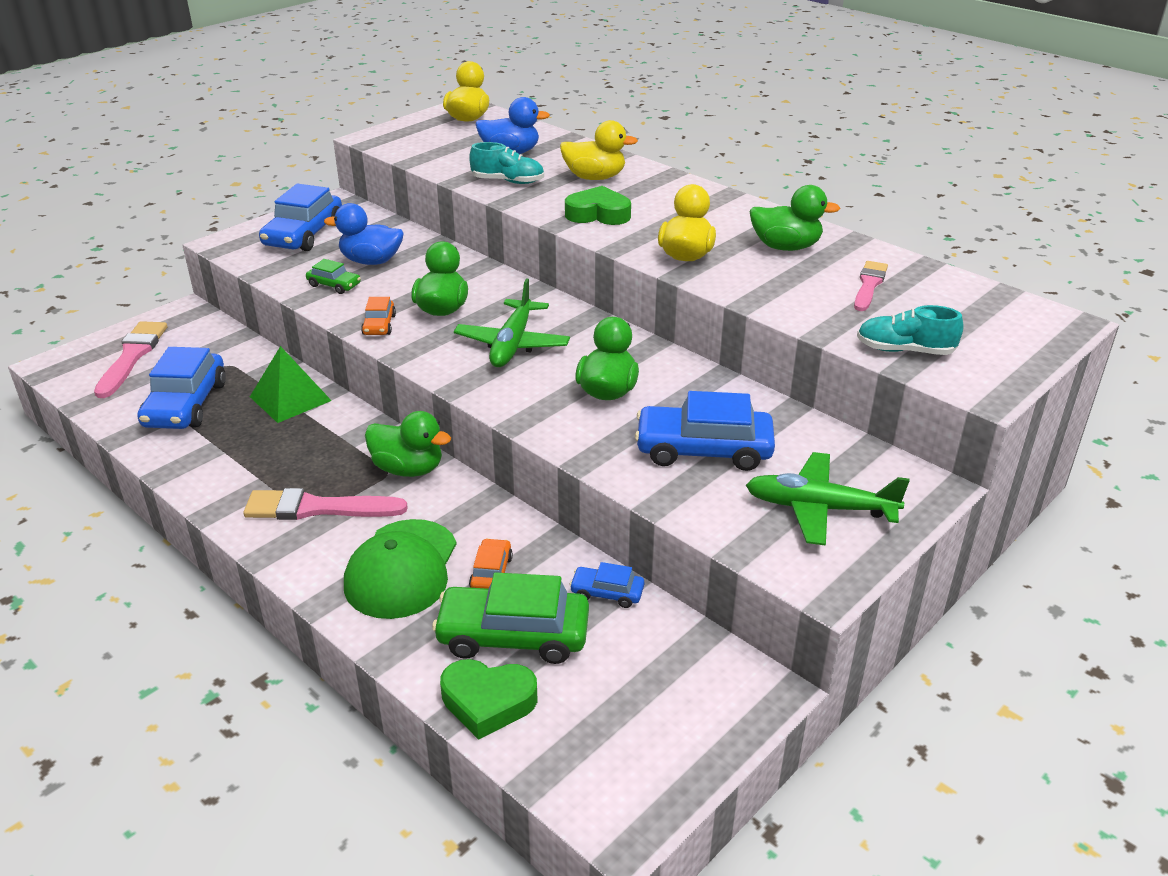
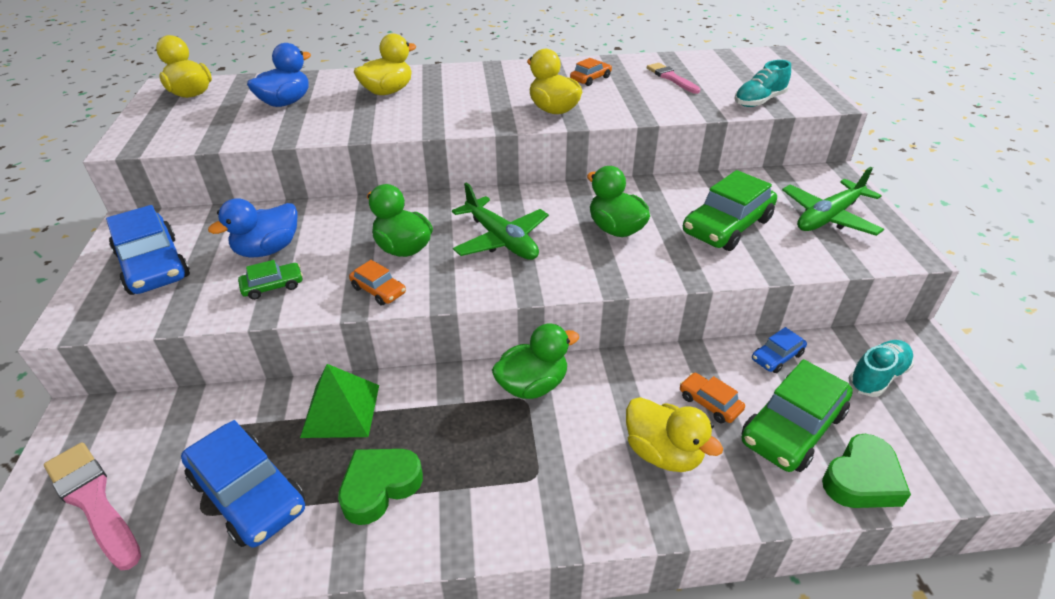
camera: 50 degrees left, 5 degrees up
pink brush [243,488,408,520] -> none
green cap [344,519,457,619] -> yellow duck [626,397,723,472]
turquoise shoe [469,142,544,184] -> turquoise shoe moved to [848,340,914,397]
green heart [565,186,631,225] -> green heart moved to [338,449,423,525]
blue car [635,391,775,471] -> green car [683,170,777,251]
green duck [749,185,840,251] -> orange car [570,58,612,86]

